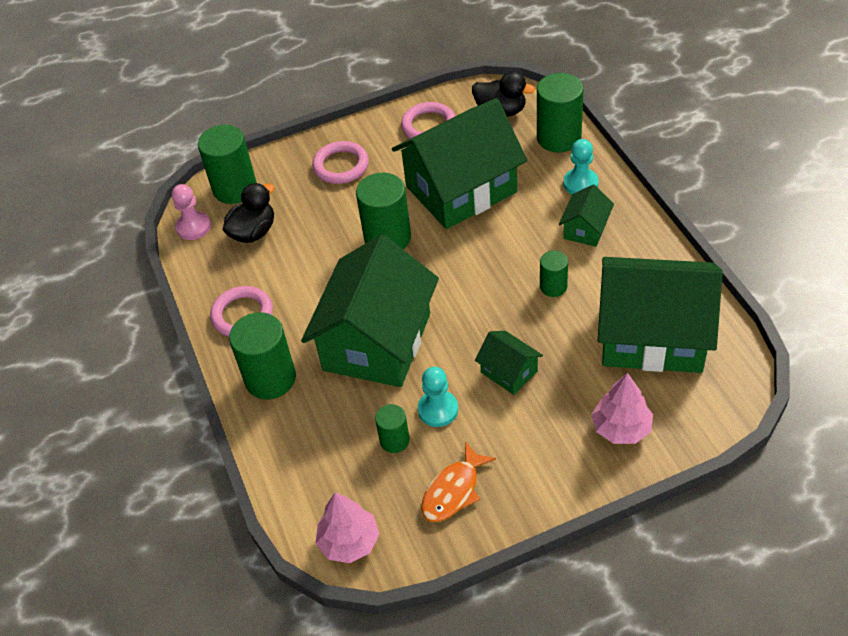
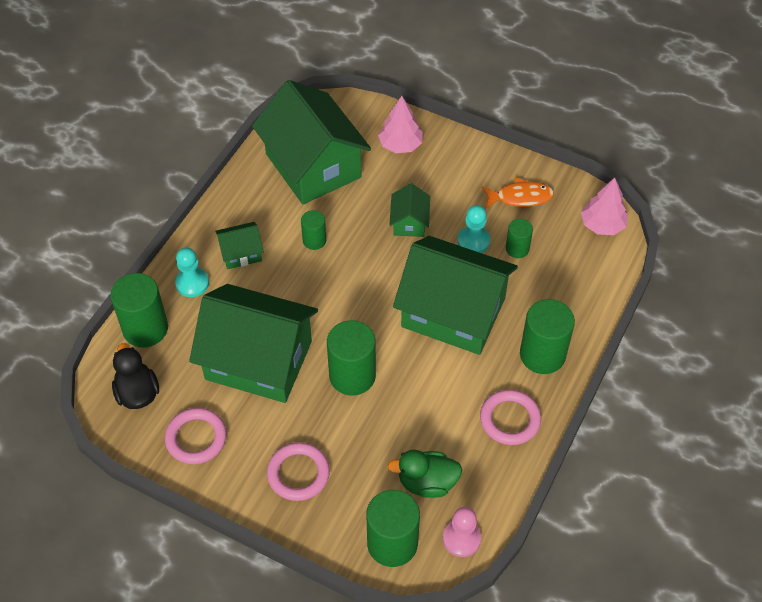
camera: 135 degrees left, 5 degrees up
black duck [223,183,275,243] -> green duck [388,450,462,498]
green house [301,235,439,387] -> green house turned 45 degrees clockwise [393,236,518,355]

